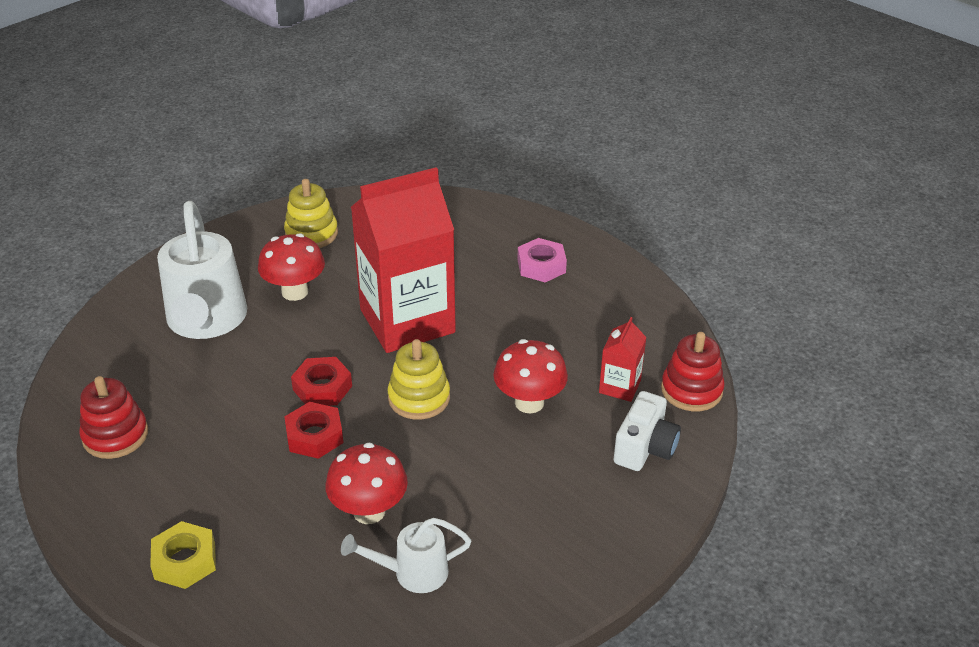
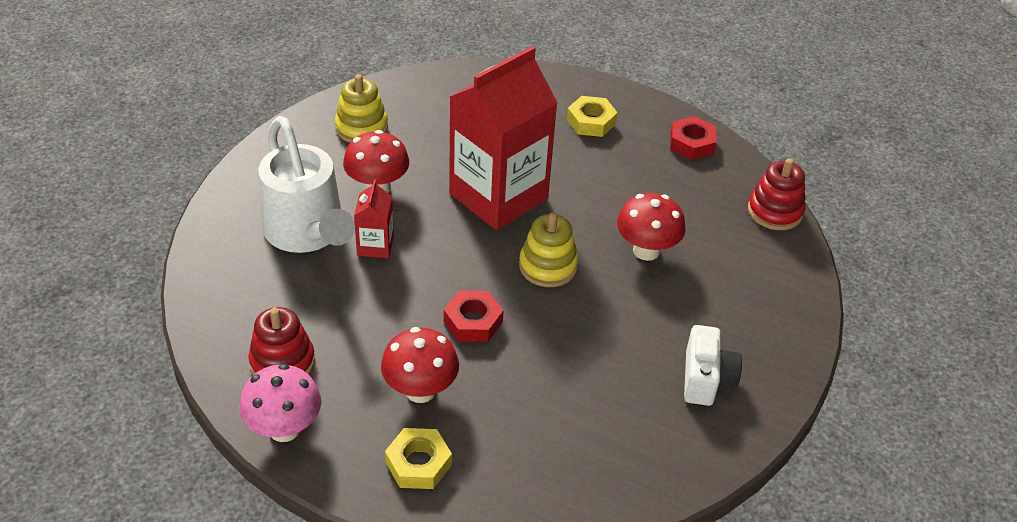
camera: 20 degrees left, 5 degrees up
red nut [291,357,352,406] -> red nut moved to [670,116,716,160]
red mushroom [325,443,408,524] -> red mushroom moved to [381,327,459,403]
white watering can [341,518,471,593] -> none
pink nut [517,238,567,282] -> yellow nut [567,96,618,137]
red carton [599,317,647,402] -> red carton moved to [354,180,394,258]
white camera [613,391,681,471] -> white camera moved to [684,325,742,406]
none -> pink mushroom [239,364,321,442]

